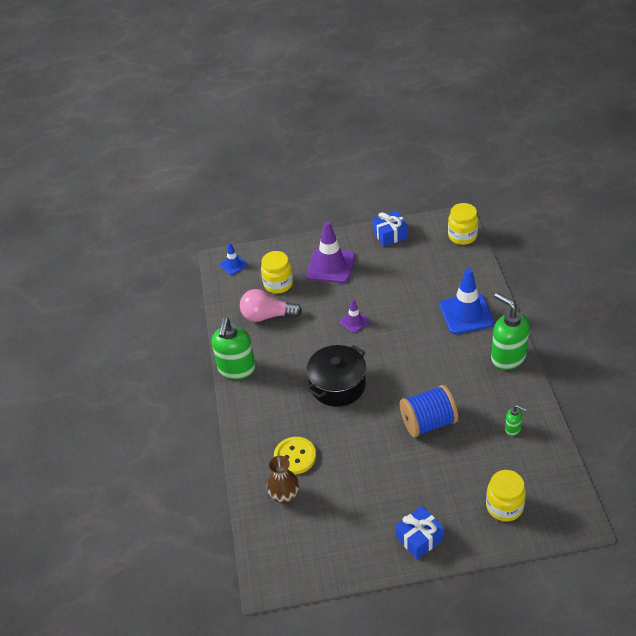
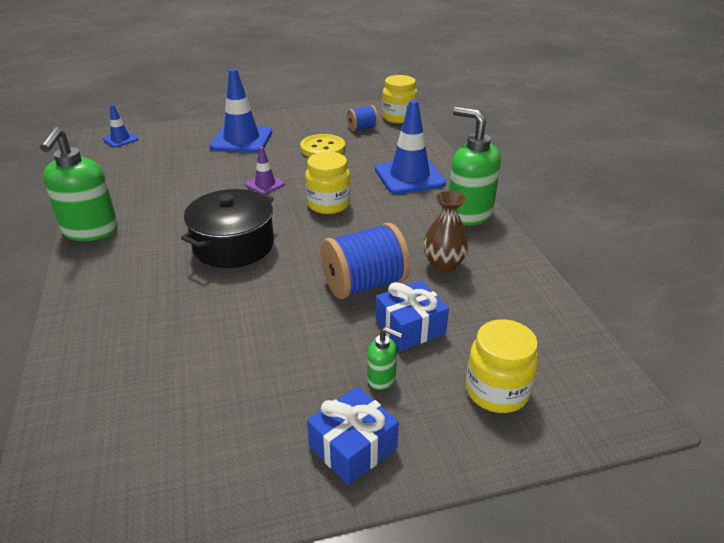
camera: 10 degrees left, 10 degrees down
pink light bulb [240,289,302,322] -> none
yellow jar [261,251,293,294] -> yellow jar moved to [305,152,351,214]
brown vase [267,456,300,504] -> brown vase moved to [423,191,470,273]
yellow button [274,437,316,475] -> yellow button moved to [300,134,345,157]
purple traffic cone [307,221,355,283] -> blue traffic cone [210,69,272,153]
blue gift [372,211,408,246] -> blue gift moved to [376,280,449,351]
green soap dispenser [505,405,526,436] -> green soap dispenser moved to [367,327,403,390]
none -> blue spool [347,105,378,131]

